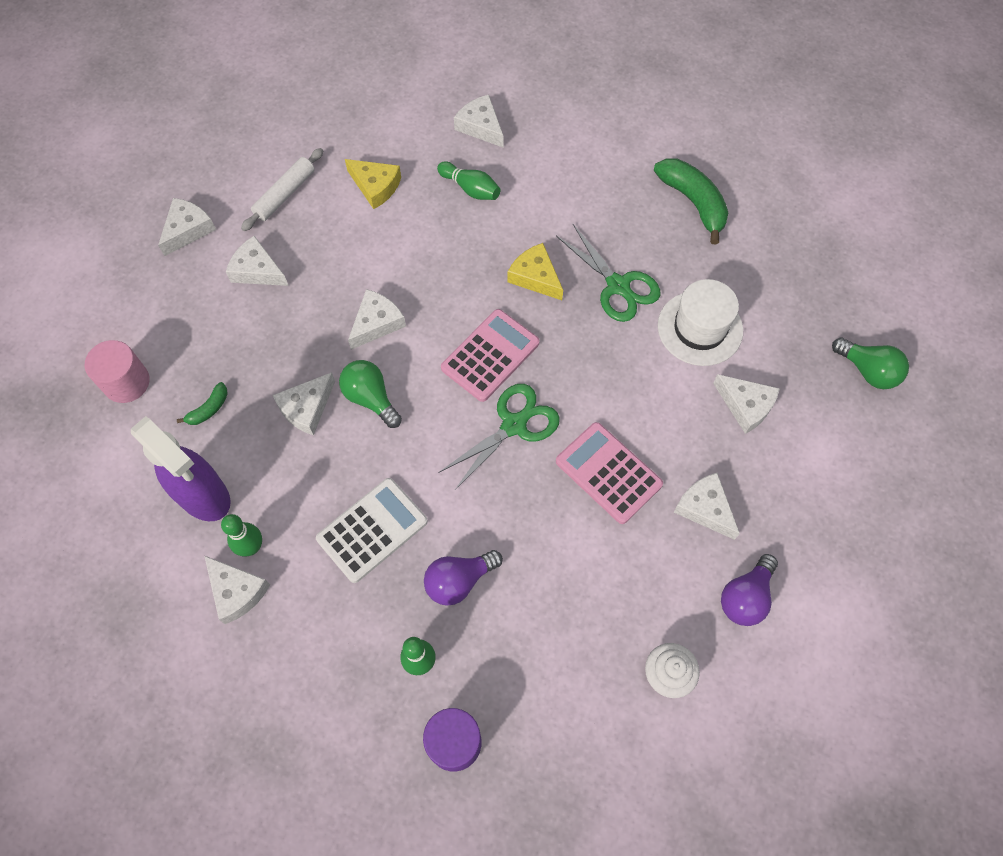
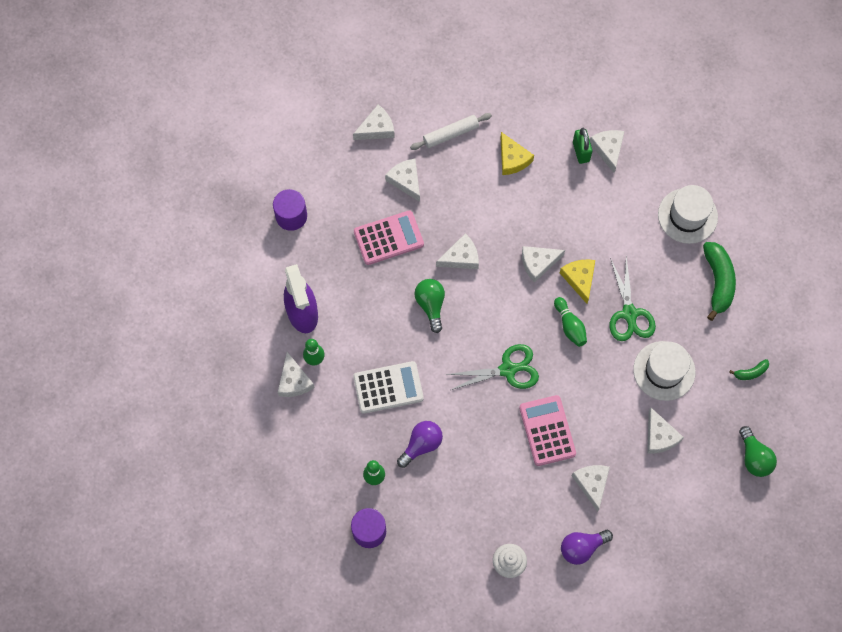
camera: 30 degrees right, 5 degrees up
pink cylinder [85,340,150,403] -> purple cylinder [273,189,307,231]
green banana [177,382,228,425] -> green banana moved to [729,359,769,380]
white cheese [272,372,335,435] -> white cheese moved to [522,246,565,283]
purple light bulb [424,550,503,606] -> purple light bulb turned 135 degrees clockwise [397,421,443,468]
green bowling pin [437,161,500,200] -> green bowling pin moved to [554,297,587,347]
pink calculator [441,309,540,402] -> pink calculator moved to [354,210,424,265]
none -> green padlock [573,128,592,164]
none -> white hat [658,185,718,244]

